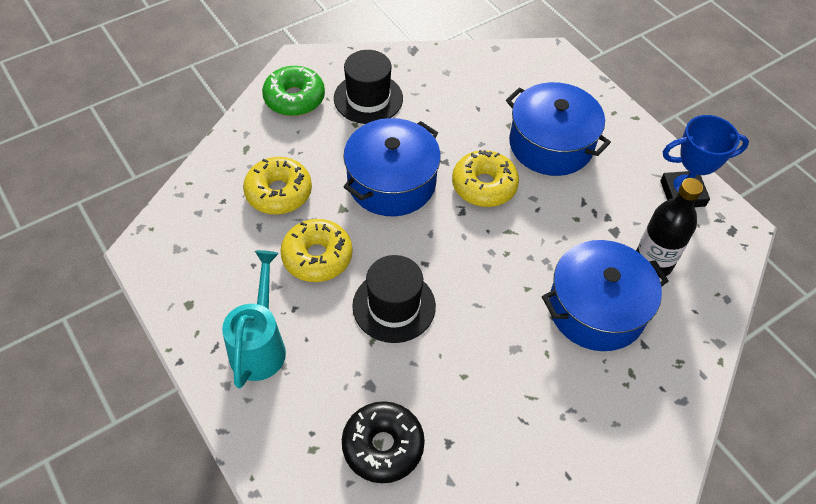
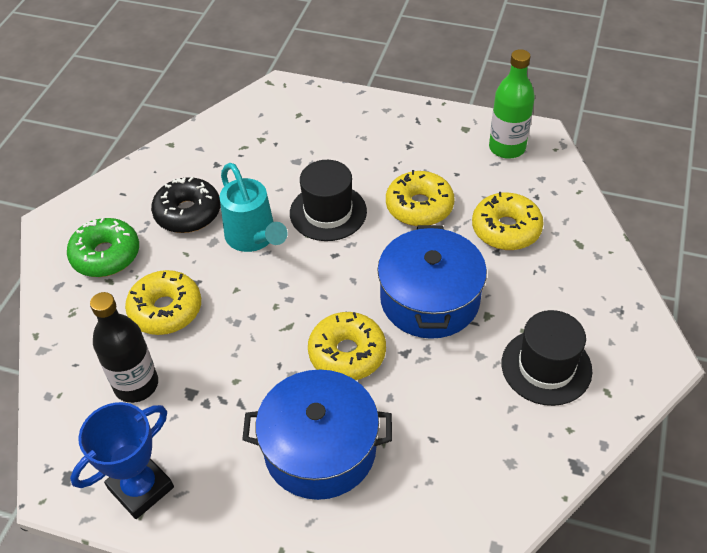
camera: 145 degrees right, 5 degrees down
turquoise watering can [222,250,286,388] -> turquoise watering can moved to [220,163,287,252]
green donut [262,66,325,116] -> green donut moved to [67,218,139,277]
black donut [342,401,425,483] -> black donut moved to [151,177,221,233]
blue pot [542,240,669,351] -> yellow donut [125,270,201,335]
none -> green bottle [489,49,535,159]

